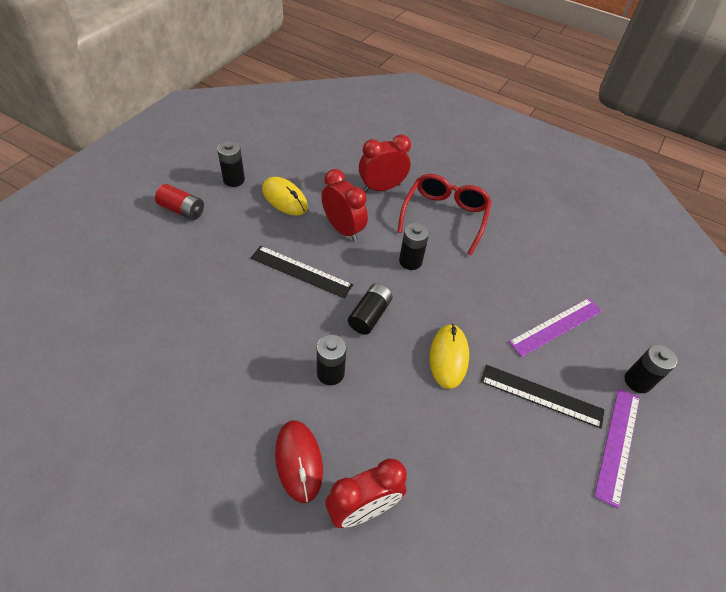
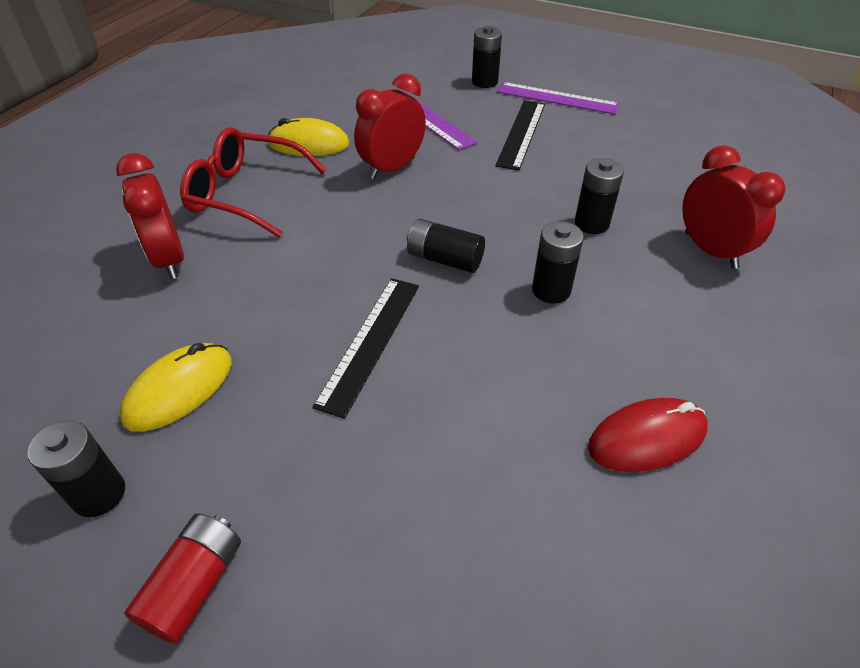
camera: 90 degrees left, 5 degrees down
red mouse [275,421,323,503] -> red mouse moved to [588,398,708,472]
red clock [321,169,368,241] -> red clock moved to [354,74,426,179]
black battery [399,223,429,270] -> black battery moved to [575,158,624,234]
yellow mouse [430,324,469,389] -> yellow mouse moved to [268,118,349,156]

